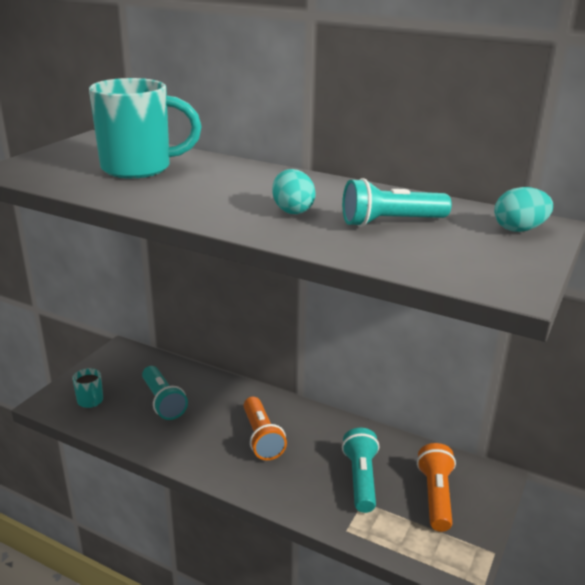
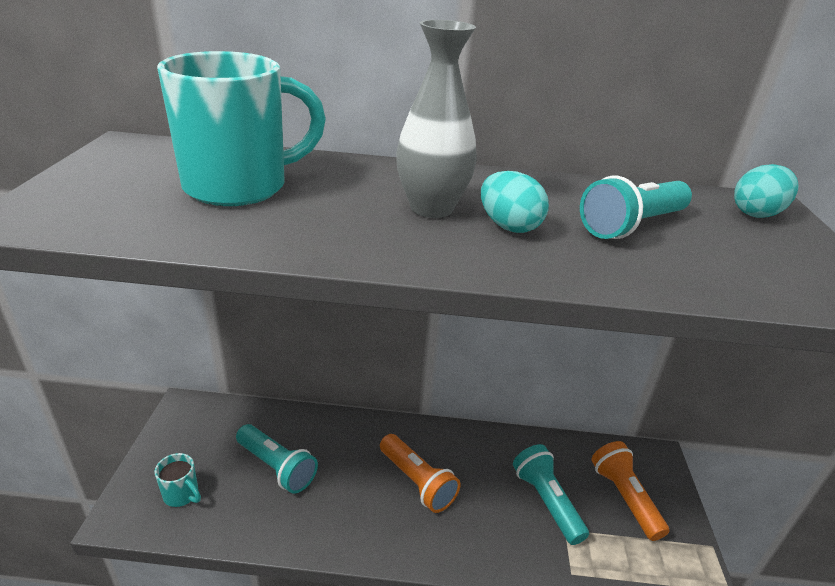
camera: 25 degrees left, 5 degrees up
none -> grey vase [396,20,477,218]

